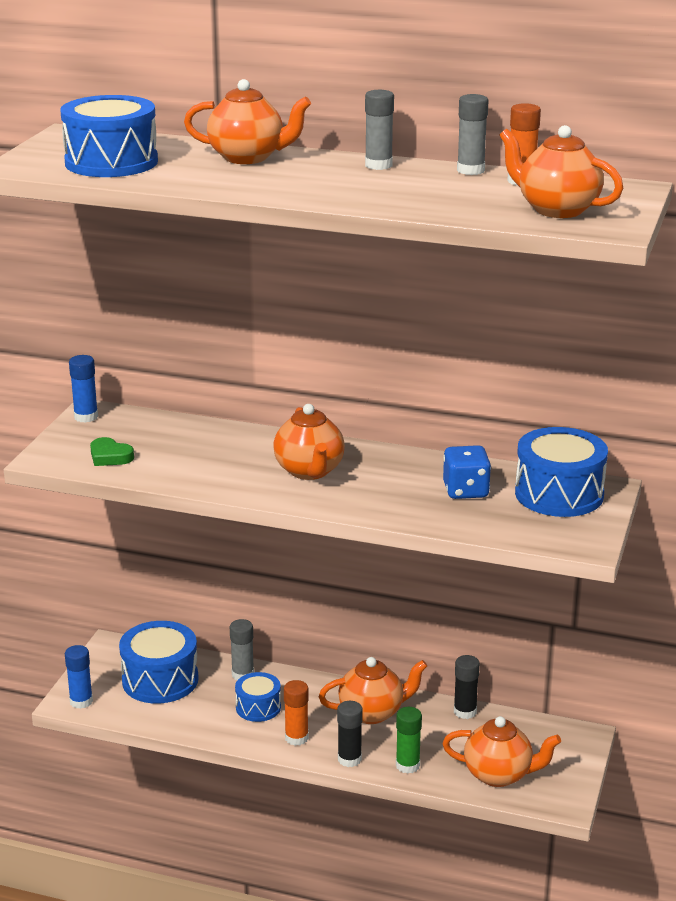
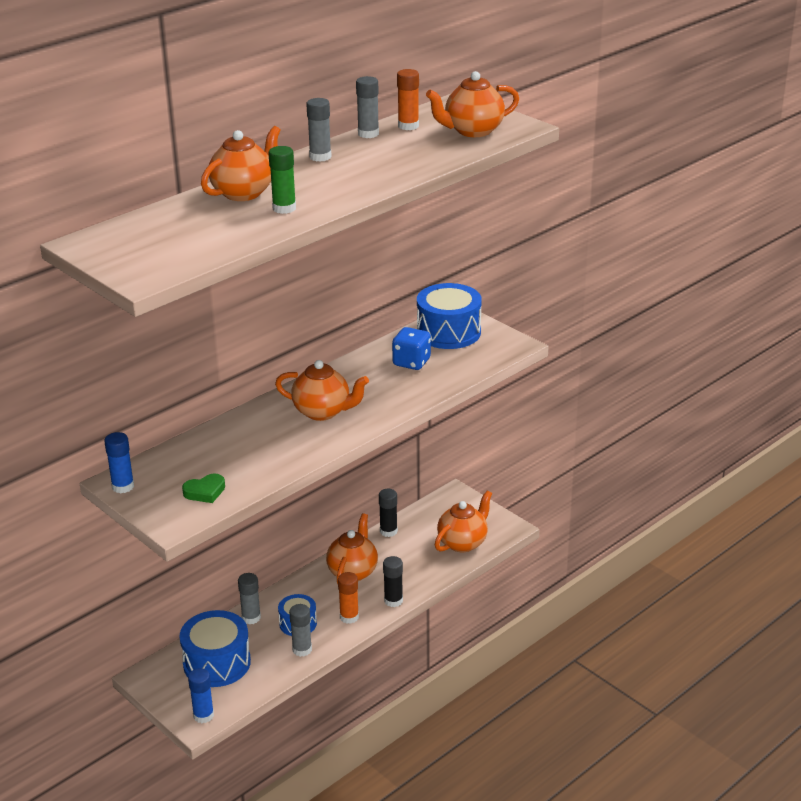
camera: 60 degrees left, 5 degrees up
blue drum [60,95,158,177] -> none
green glue stick [396,707,422,774] -> green glue stick moved to [269,146,296,214]
none -> grey glue stick [289,604,312,657]

